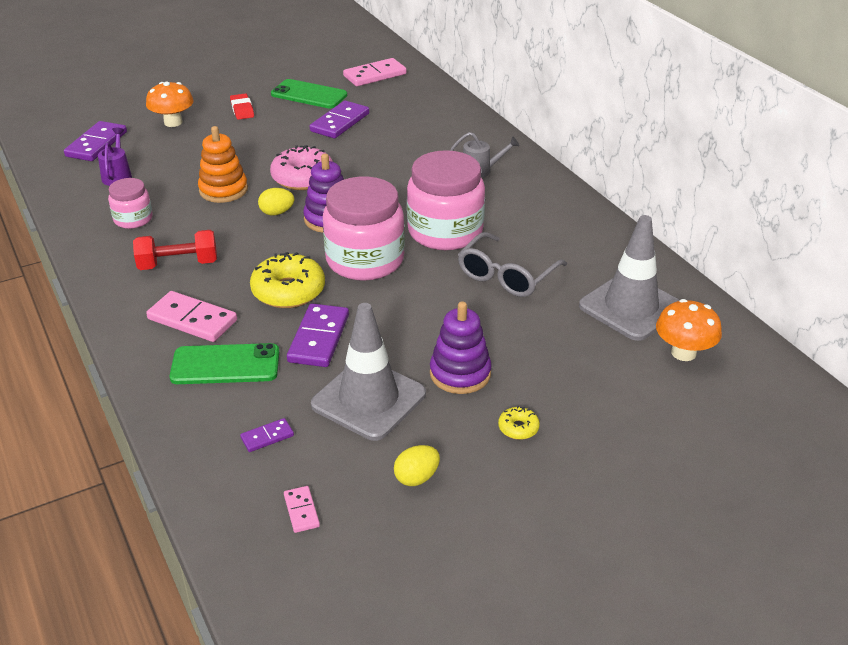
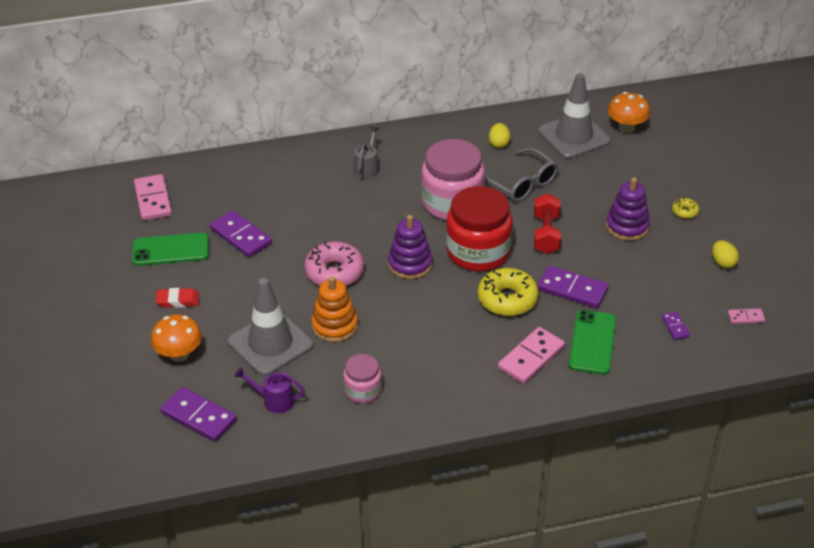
camera: 75 degrees left, 5 degrees up
red dumbbell [133,230,217,270] -> red dumbbell moved to [534,194,561,254]
yellow egg [258,188,294,215] -> yellow egg moved to [489,123,510,148]
green phone [271,79,347,108] -> green phone turned 45 degrees clockwise [132,233,209,266]
grey traffic cone [311,303,426,441] -> grey traffic cone moved to [228,278,313,376]
pink jar [323,176,405,281] -> red jar [446,186,513,272]

